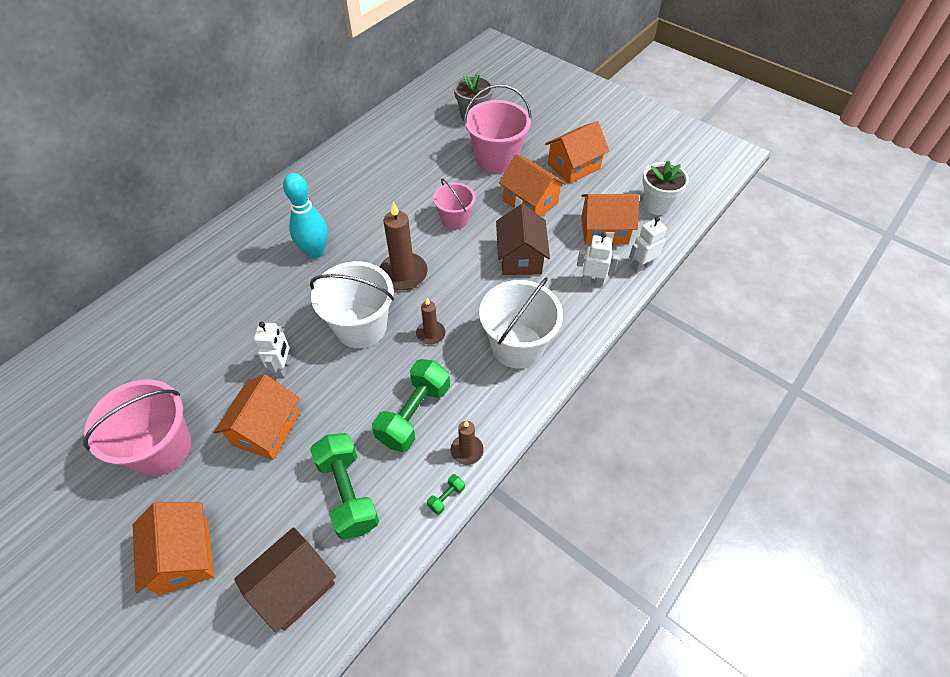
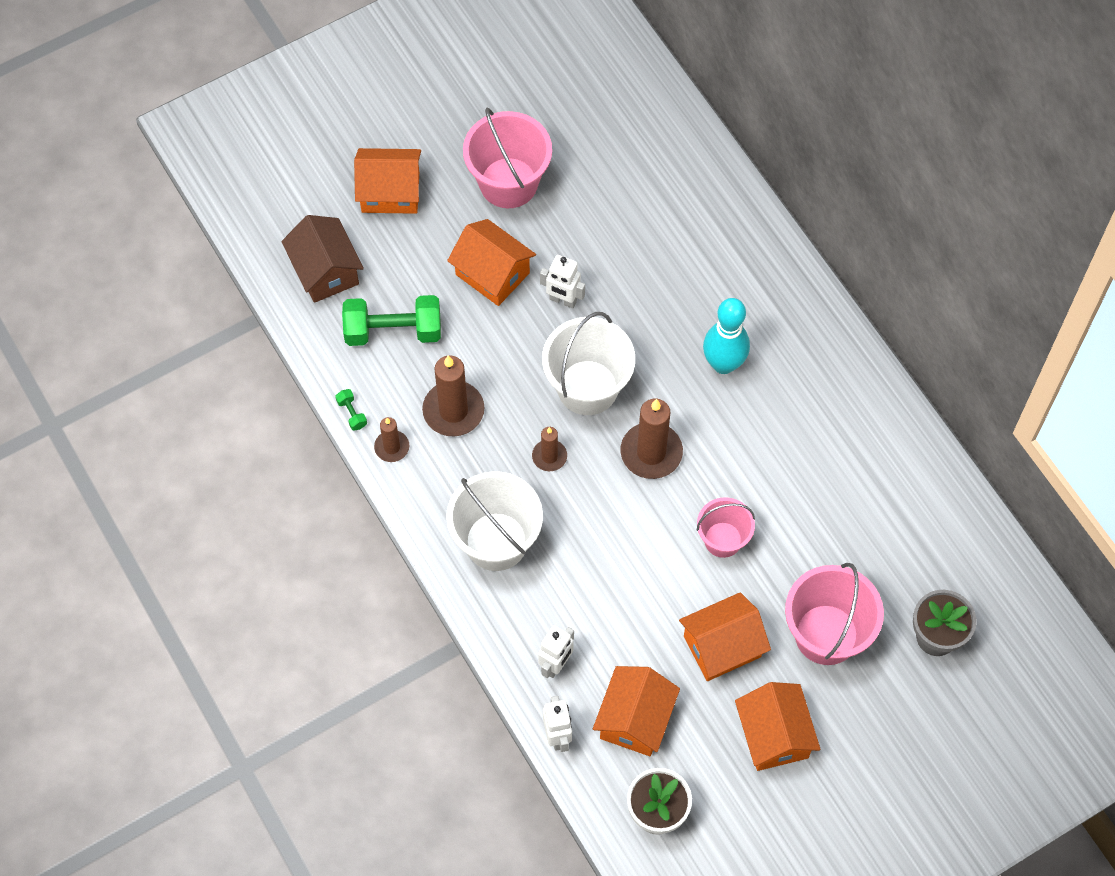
camera: 110 degrees right, 10 degrees up
green dumbbell [372,359,450,452] -> brown candle [422,355,484,436]
brown house [496,204,550,275] -> none

